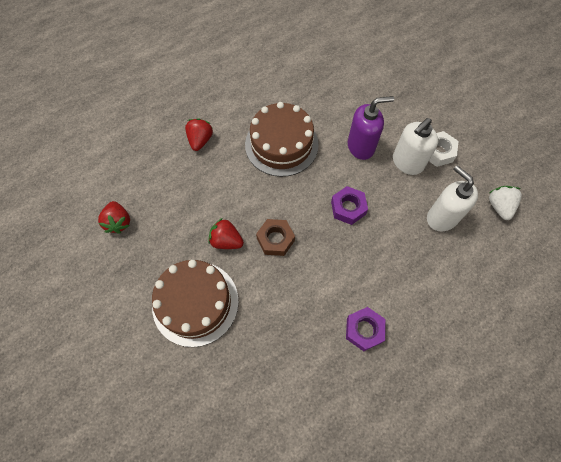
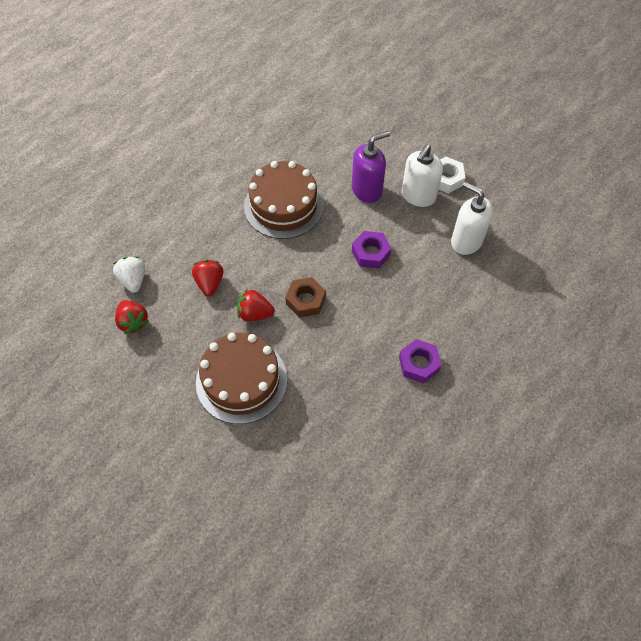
camera: 15 degrees left, 5 degrees down
red strawberry [185,118,213,151] -> red strawberry moved to [192,260,224,296]
white strawberry [489,186,522,220] -> white strawberry moved to [113,256,145,293]

